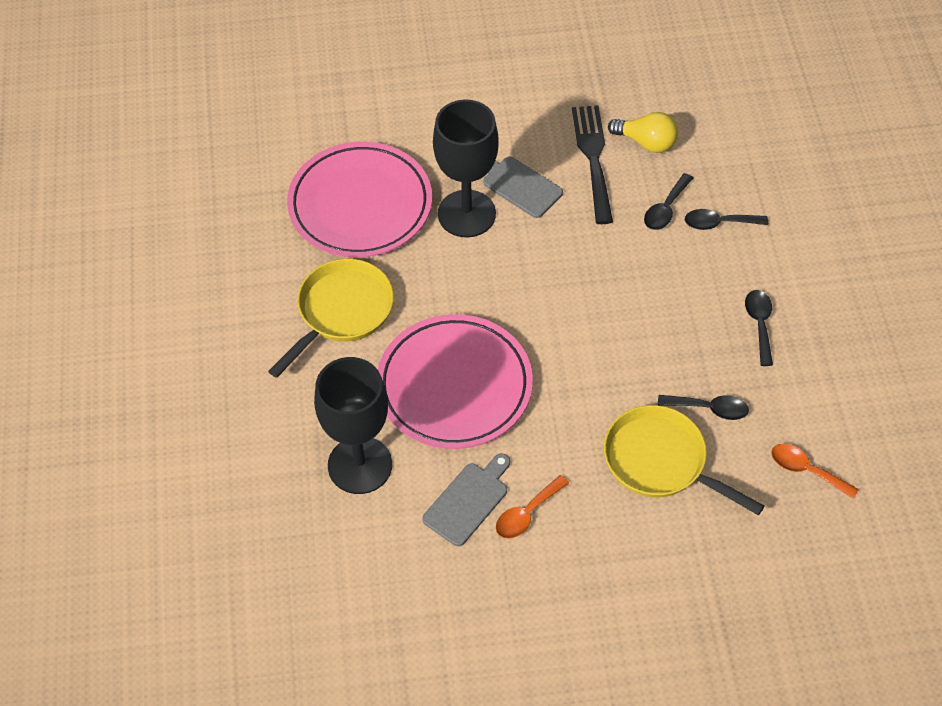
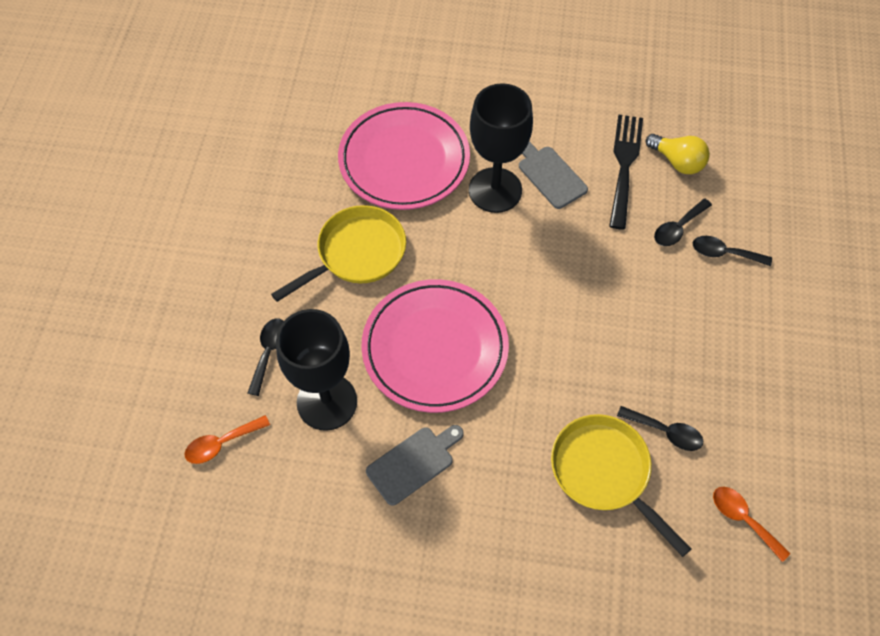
camera: 15 degrees right, 5 degrees up
orange spoon [496,475,569,539] -> orange spoon moved to [184,415,270,464]
black spoon [745,290,773,366] -> black spoon moved to [248,319,283,396]

